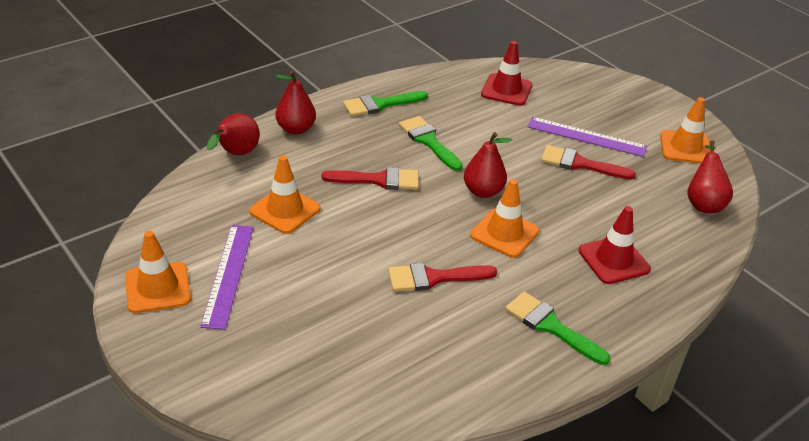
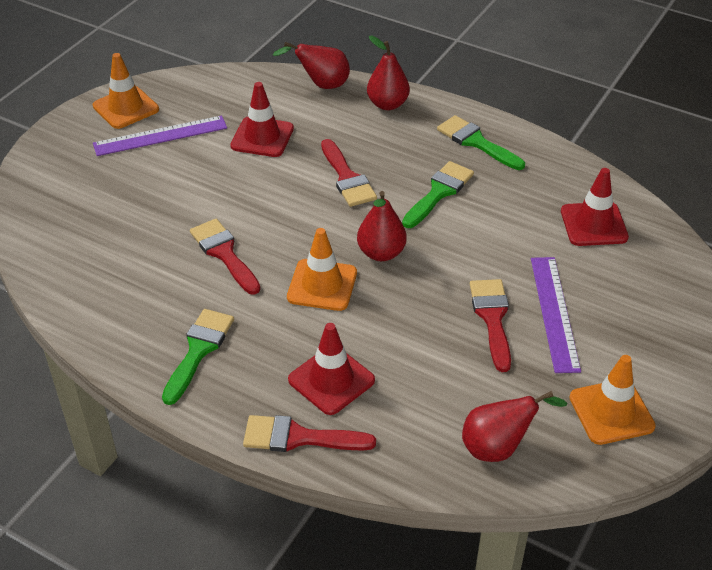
camera: 70 degrees right, 5 degrees up
orange traffic cone [249,155,321,234] -> red traffic cone [230,82,294,157]
none -> red brush [243,415,376,452]

